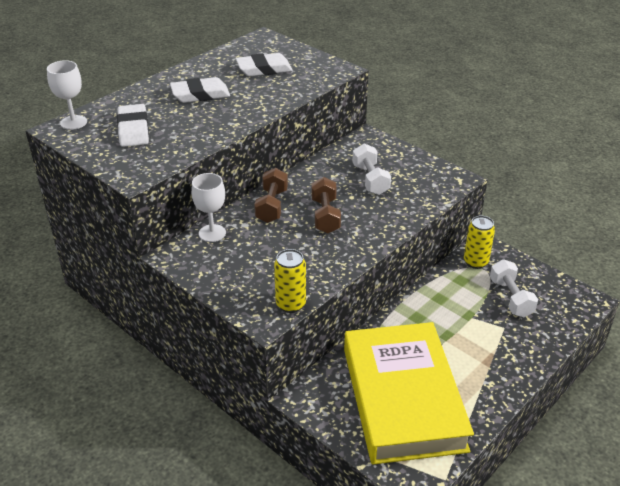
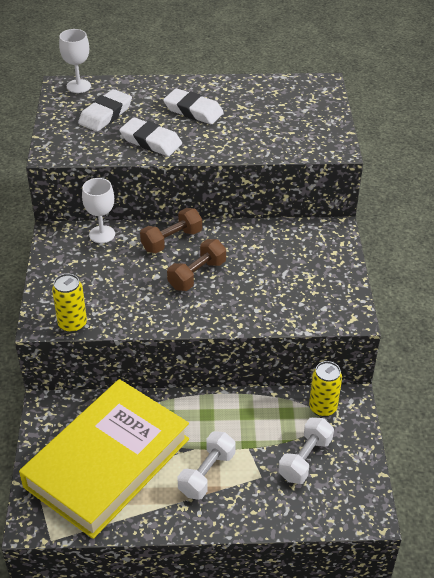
camera: 45 degrees right, 5 degrees up
white eraser [236,53,293,76] -> white eraser moved to [119,117,182,156]
white dumbbell [352,144,391,195] -> white dumbbell moved to [178,431,236,500]

